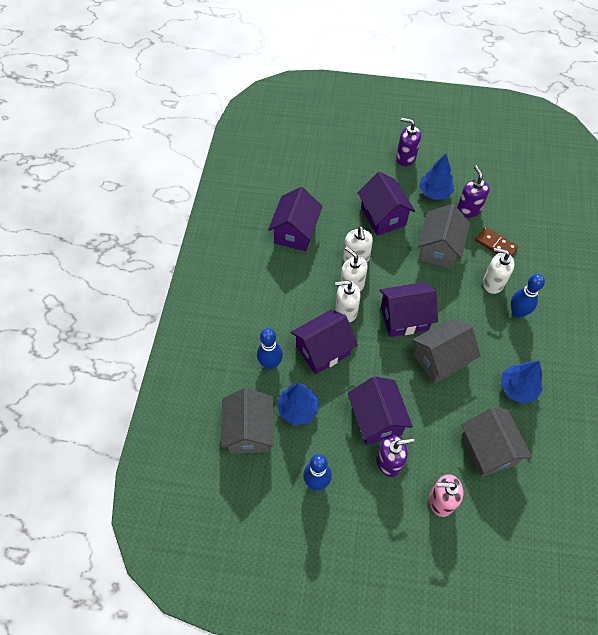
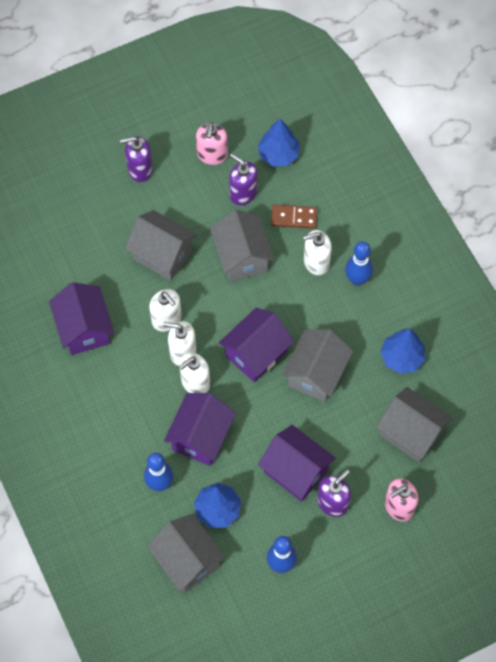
camera: 35 degrees left, 5 degrees up
purple house [358,172,415,236] -> grey house [125,210,197,281]
blue tree [419,154,454,200] -> blue tree moved to [258,119,300,167]
none -> pink soap dispenser [196,122,228,165]

